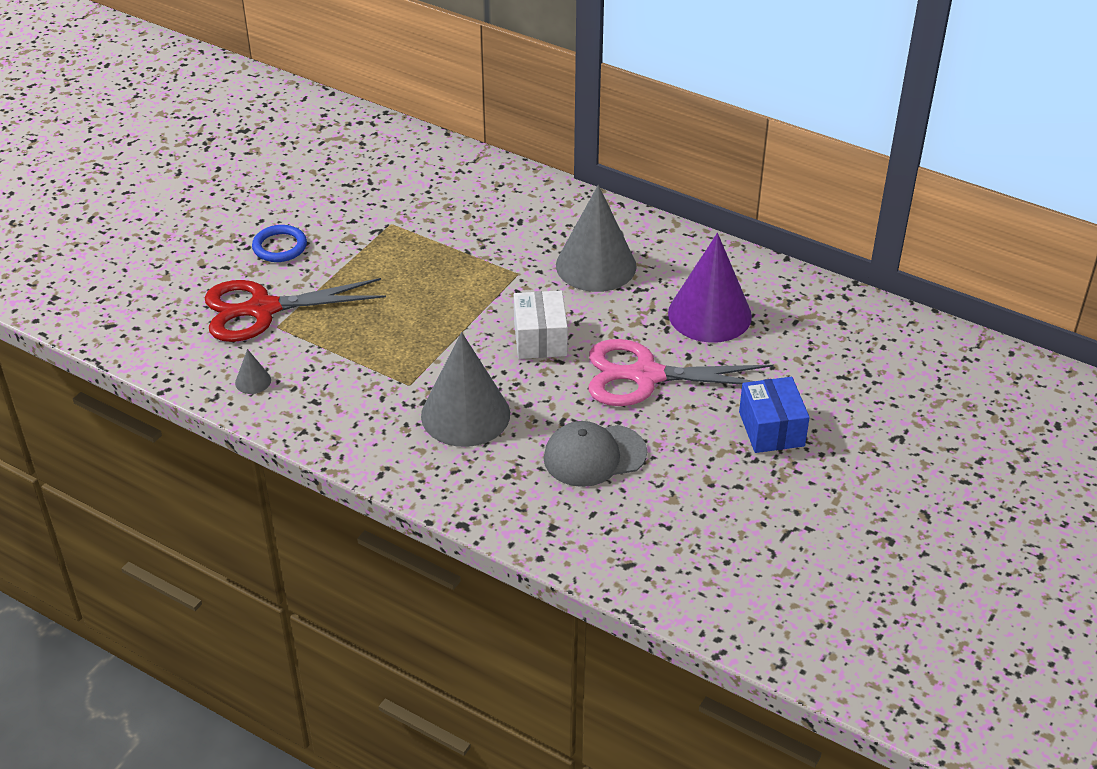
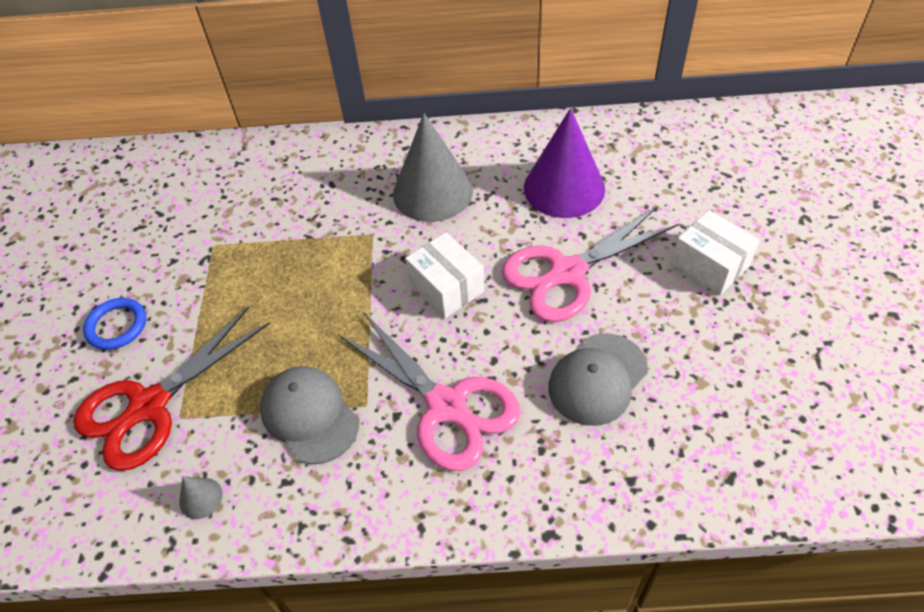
camera: 30 degrees left, 10 degrees up
grey cone [421,332,510,447] -> pink scissors [338,313,520,471]
blue box [739,377,810,453] -> white box [671,210,760,296]
none -> grey cap [260,366,359,464]

